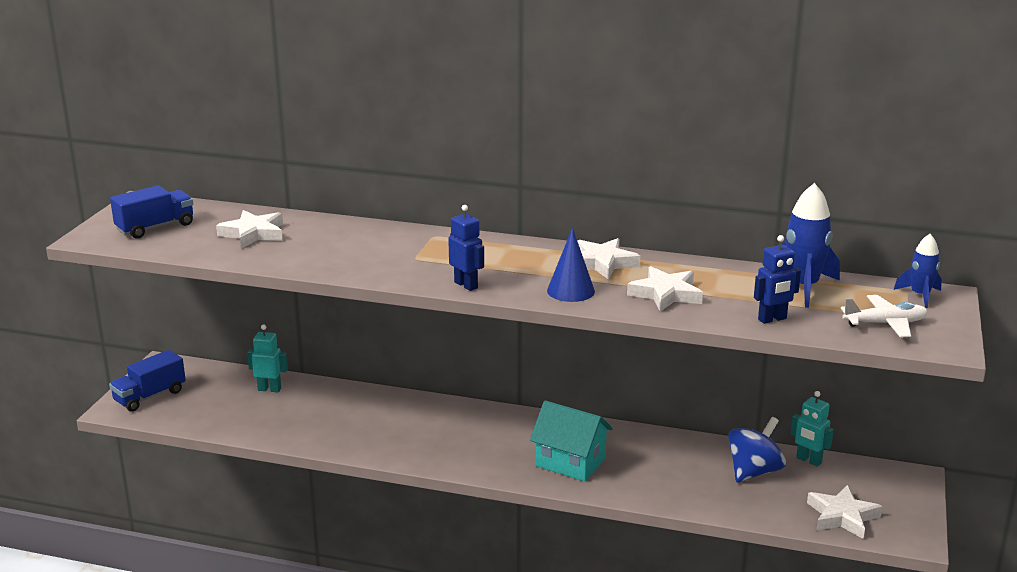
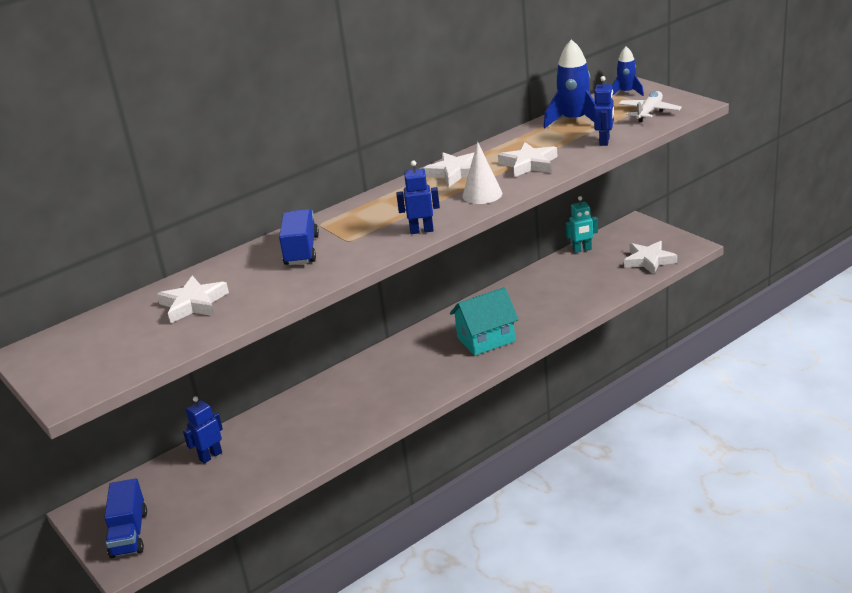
camera: 50 degrees left, 5 degrees up
blue truck [110,185,193,238] -> blue truck moved to [279,209,319,265]
turquoise robot [247,325,288,392] -> blue robot [183,396,223,464]
blue cone [547,228,595,302] -> white cone [462,142,502,204]
blue spinning top [728,417,786,483] -> none

